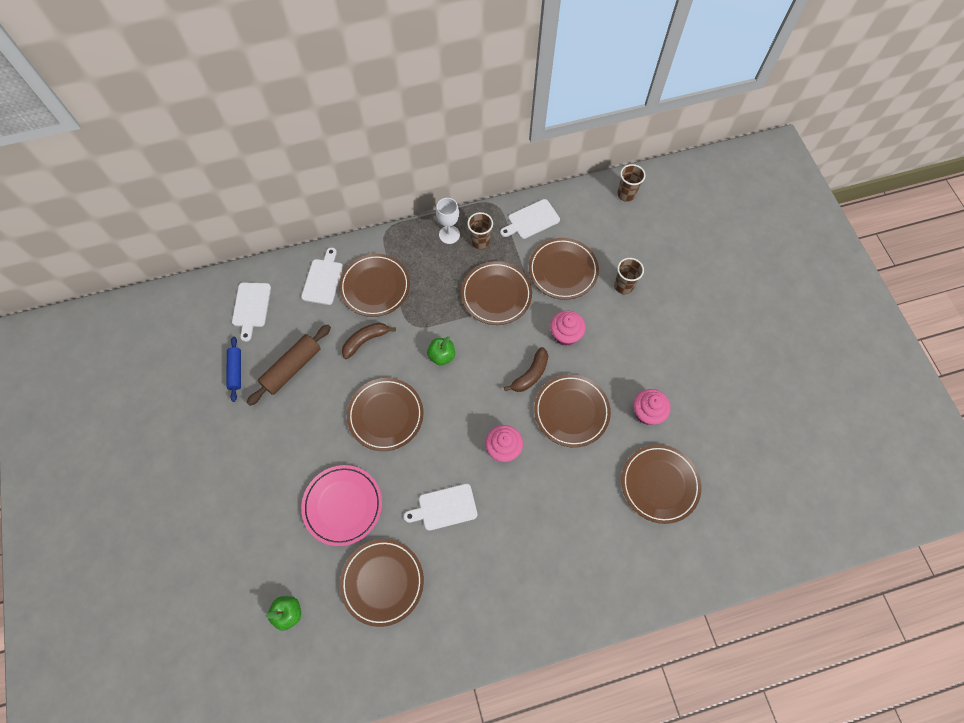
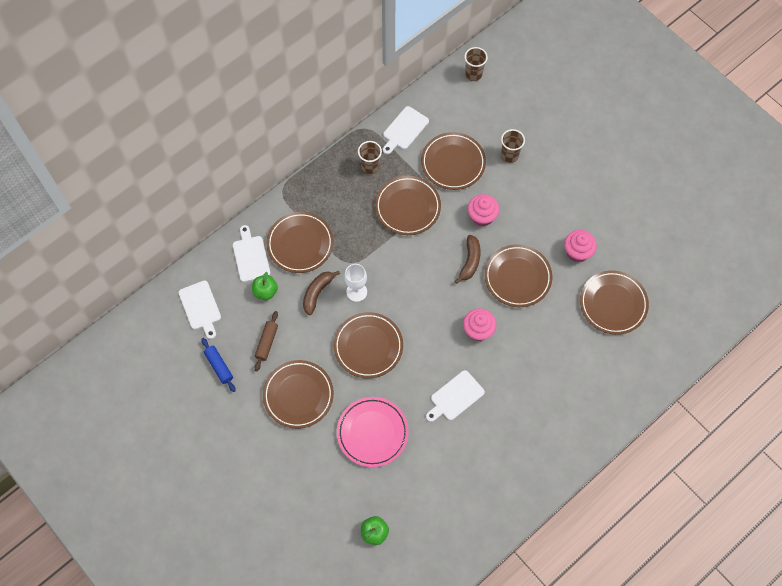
camera: 25 degrees left, 0 degrees up
brown rolling pin [246,325,331,406] -> brown rolling pin [254,311,278,371], size x0.63
brown plate [340,539,424,627] -> brown plate moved to [263,360,334,429]
green apple [427,336,455,365] -> green apple moved to [252,272,278,300]
white goblet [436,198,460,244] -> white goblet moved to [344,264,367,302]

